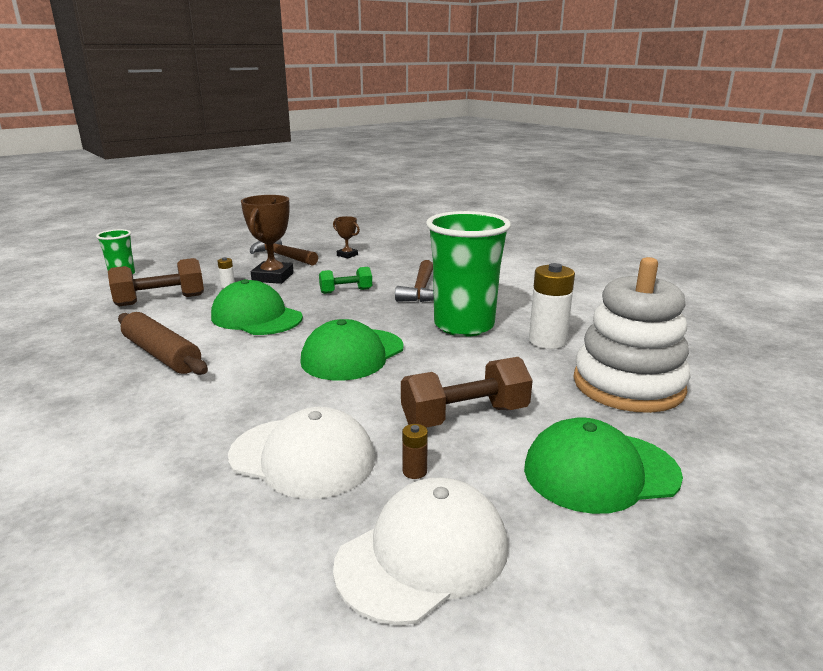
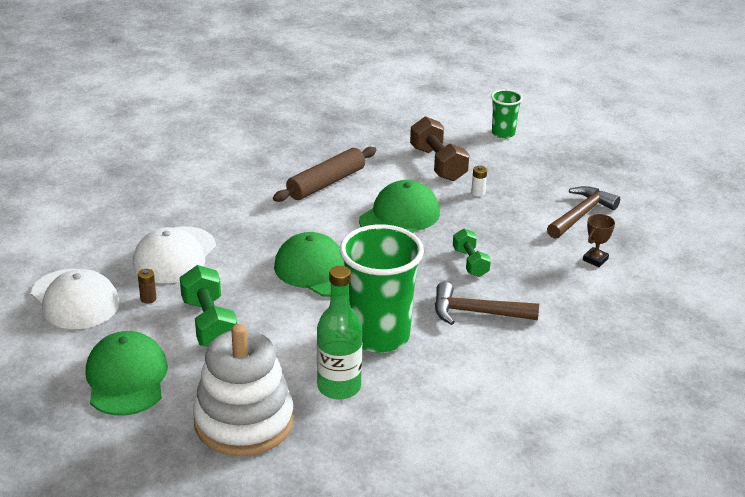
camera: 90 degrees right, 10 degrees up
brown trophy [241,195,294,284] -> none
brown dumbbell [401,357,533,428] -> green dumbbell [180,265,237,347]
white battery [529,263,575,349] -> green bottle [317,266,362,400]

